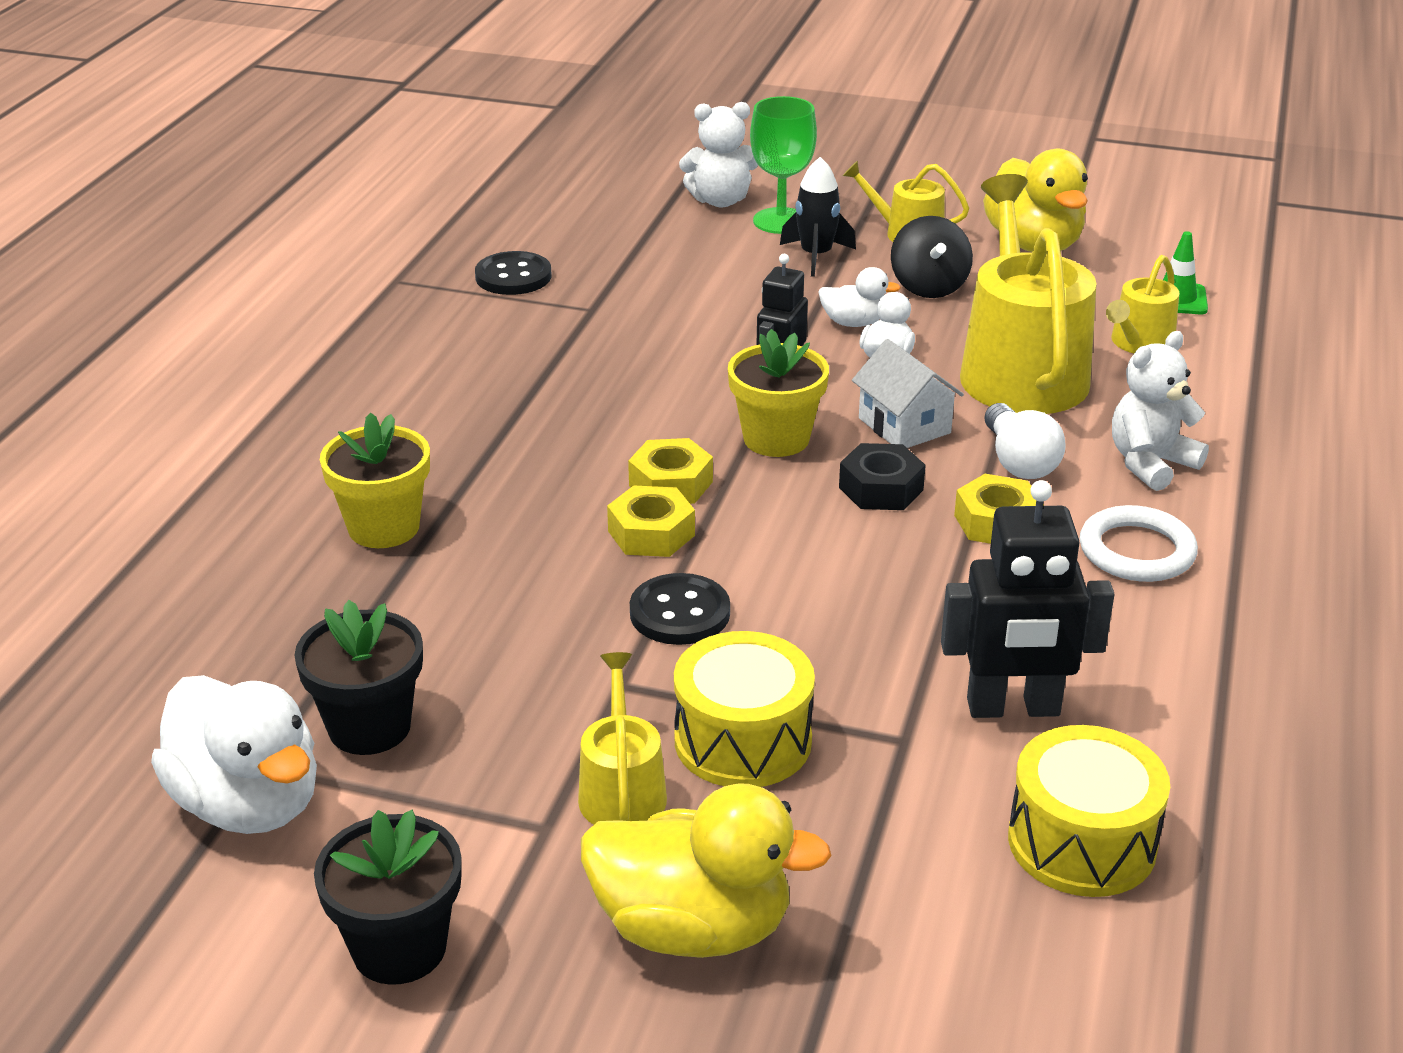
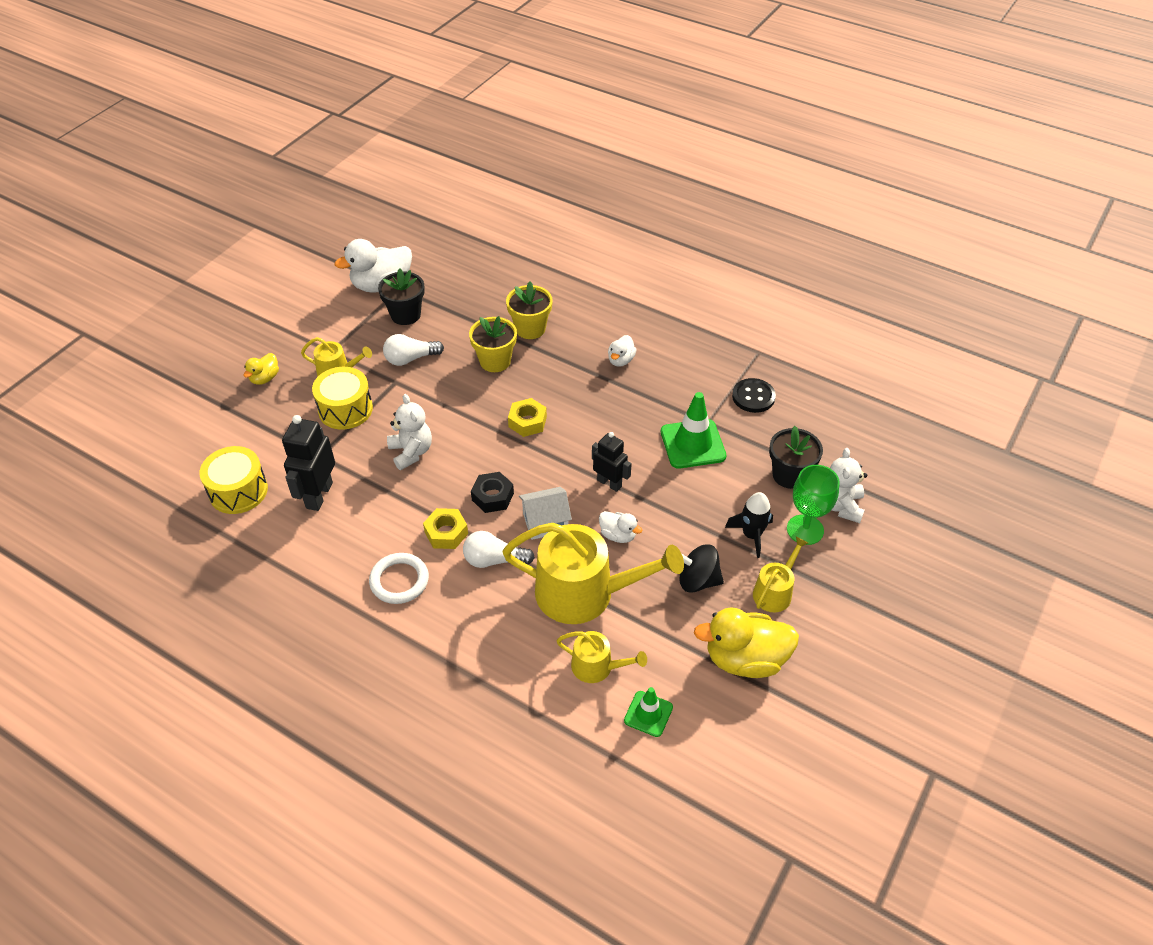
camera: 105 degrees right, 15 degrees up
black flower pot [314,810,462,985] -> black flower pot moved to [769,426,823,489]
yellow duck [581,783,832,958] -> yellow duck [243,353,279,385], size x0.51
yellow nut [607,485,695,557] -> none
black button [630,573,730,645] -> none
yellow flower pot [728,329,829,457] -> yellow flower pot moved to [469,316,517,372]
white duck [818,267,901,327] -> white duck moved to [608,335,636,367]
yellow watering can [1106,255,1179,353] -> yellow watering can turned 150 degrees clockwise [556,631,647,683]
white teddy bear [1112,331,1209,491] -> white teddy bear moved to [387,394,432,470]
none -> white light bulb [383,334,444,366]
none -> green traffic cone [661,392,726,468]

